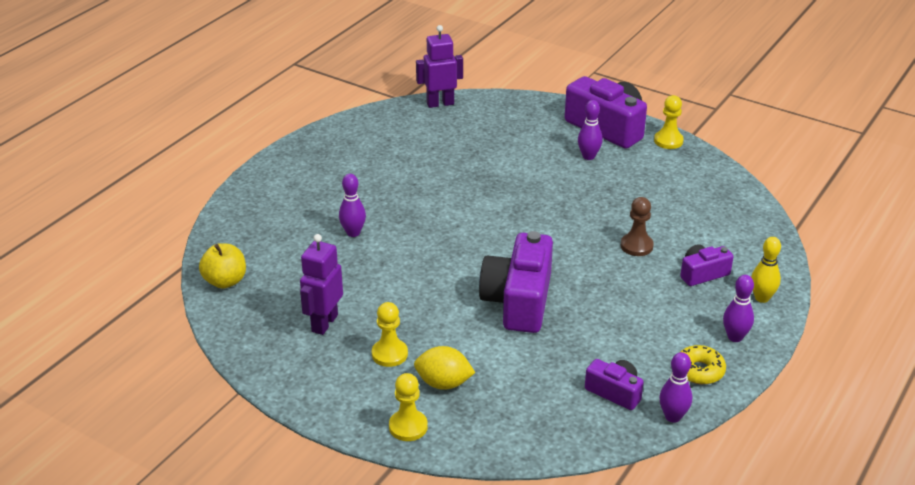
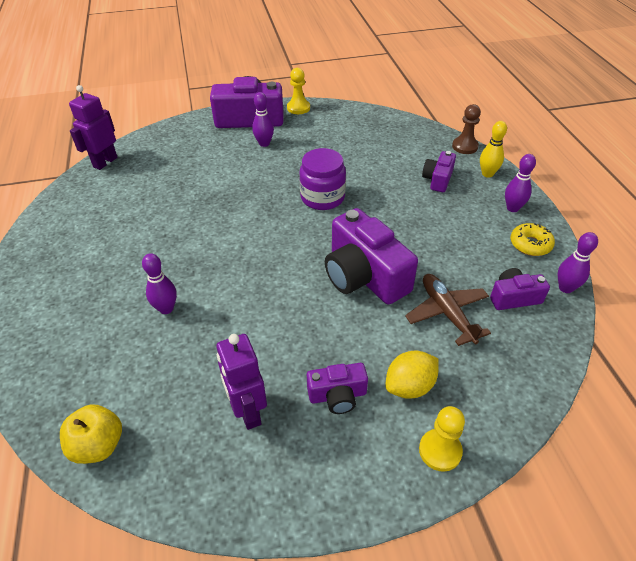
camera: 45 degrees left, 10 degrees up
yellow pawn [372,302,408,367] -> purple camera [307,363,368,414]
brown pawn [621,197,654,256] -> brown pawn moved to [452,104,481,154]
none -> purple jar [299,148,346,210]
none -> brown plane [405,274,491,346]

